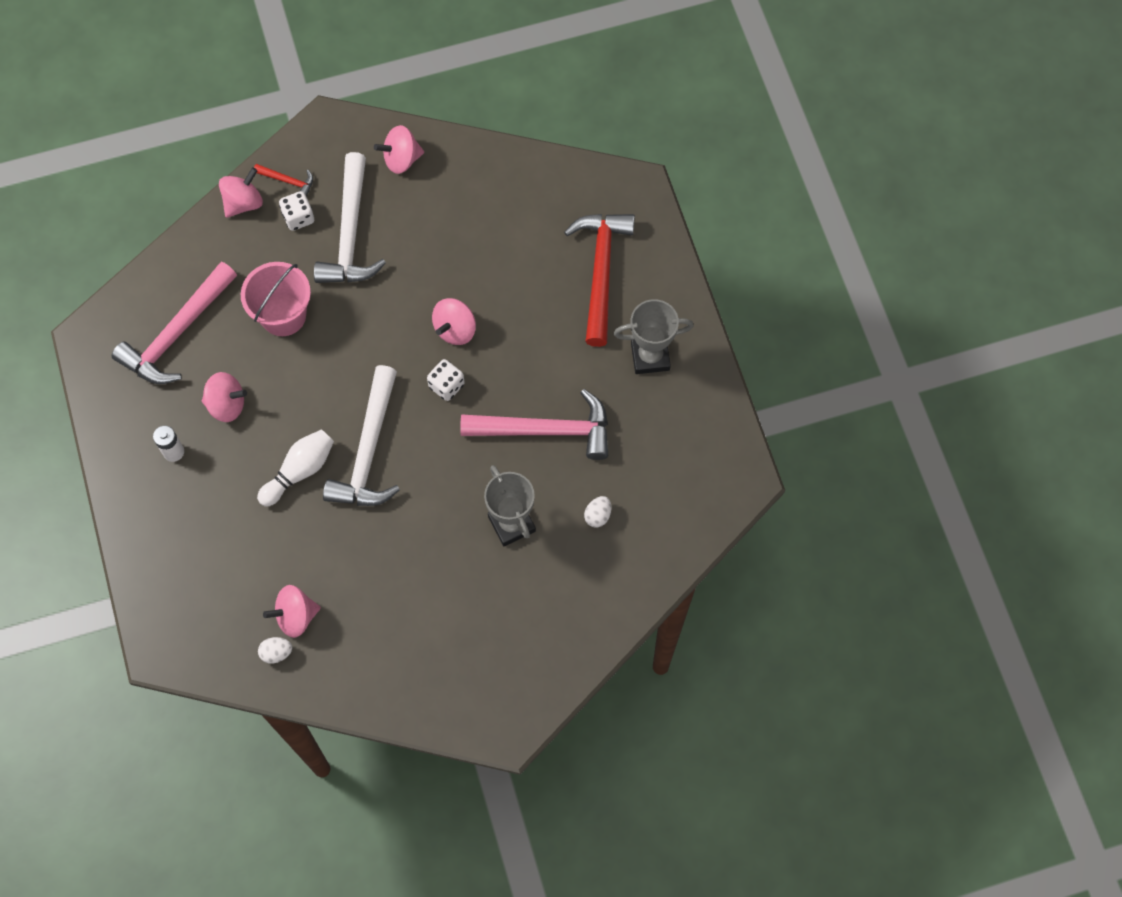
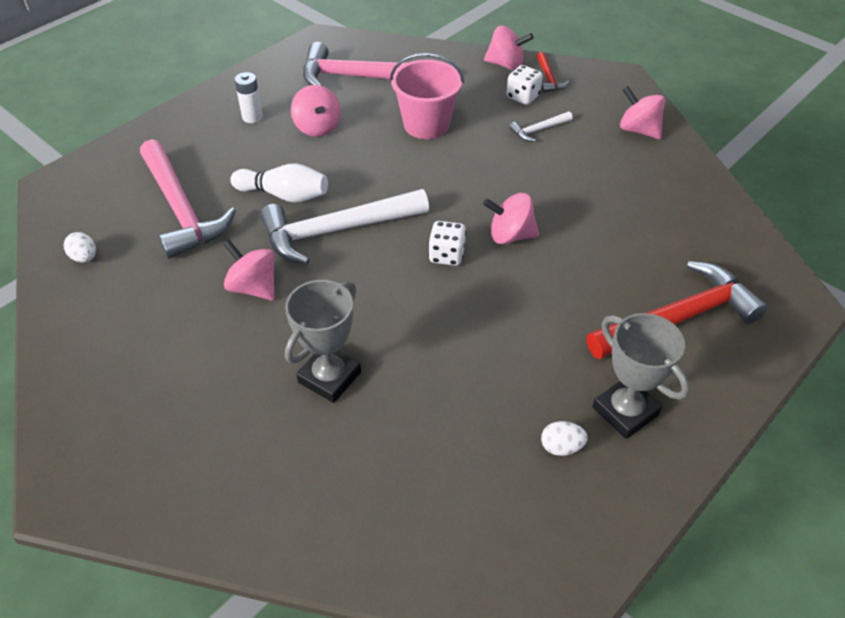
camera: 60 degrees right, 20 degrees down
pink spinning top [263,585,321,638] -> pink spinning top moved to [223,239,275,301]
white hammer [314,152,386,283] -> white hammer [510,111,573,142], size x0.44
pink hammer [460,389,608,460] -> pink hammer moved to [140,139,236,259]
white egg [584,496,611,528] -> white egg moved to [541,421,588,456]

